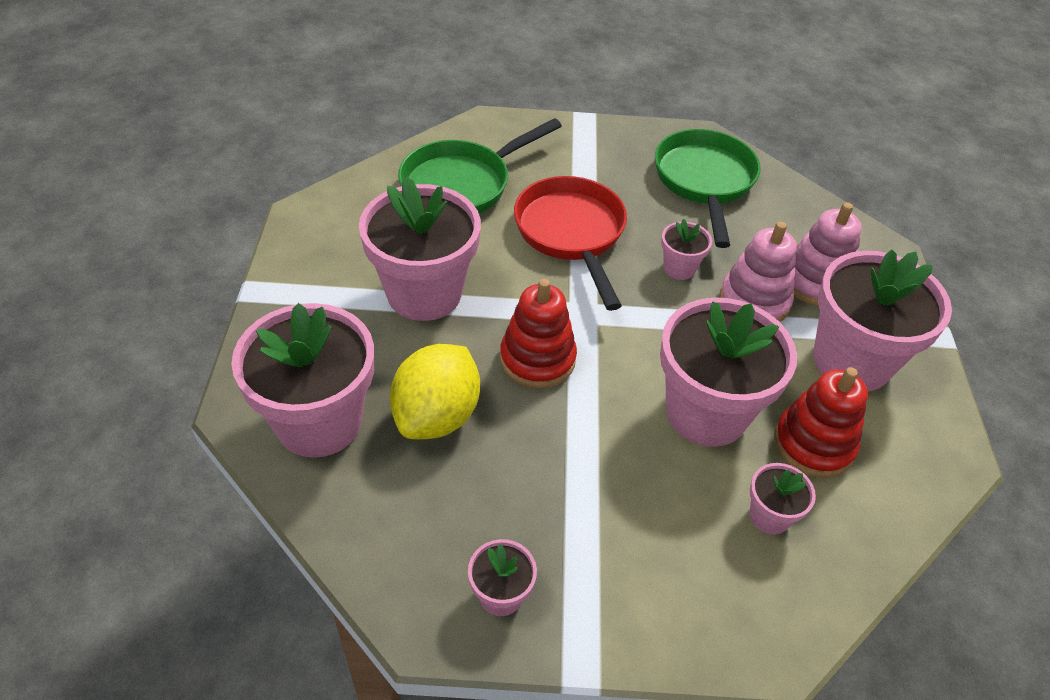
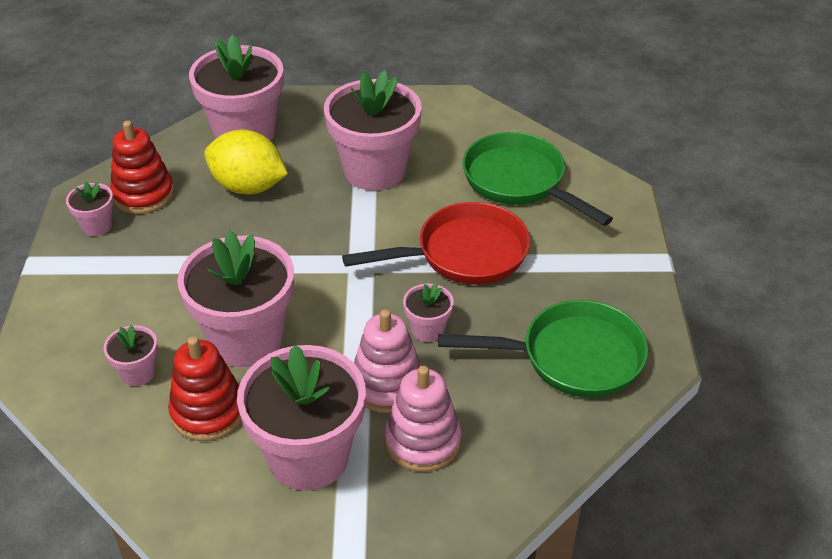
camera: 90 degrees right, 5 degrees down
red stacking toy [500,279,577,389] -> red stacking toy moved to [110,121,174,214]

